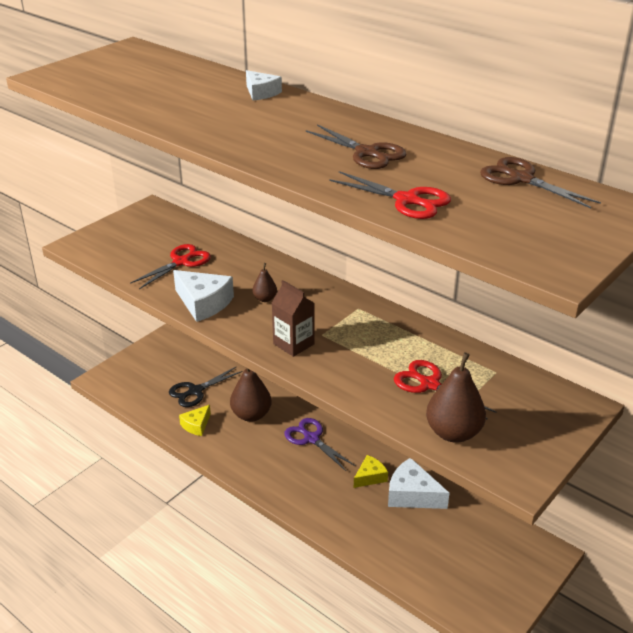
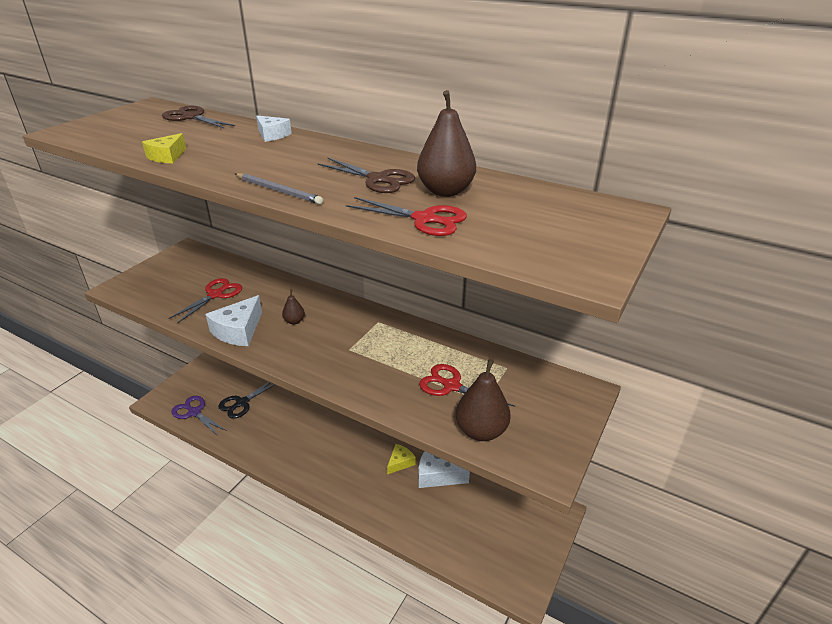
camera: 10 degrees left, 0 degrees up
white cheese [173,270,234,322] -> white cheese turned 90 degrees clockwise [205,295,262,346]
yellow cheese [179,405,211,436] -> yellow cheese moved to [142,133,186,163]
brown pear [230,368,272,422] -> brown pear moved to [417,90,476,197]
brown carton [272,280,315,357] -> none
purple scissors [284,418,355,471] -> purple scissors moved to [171,396,227,436]
brown scissors [480,157,601,208] -> brown scissors moved to [162,106,235,129]
none -> grey pencil [235,173,323,204]

